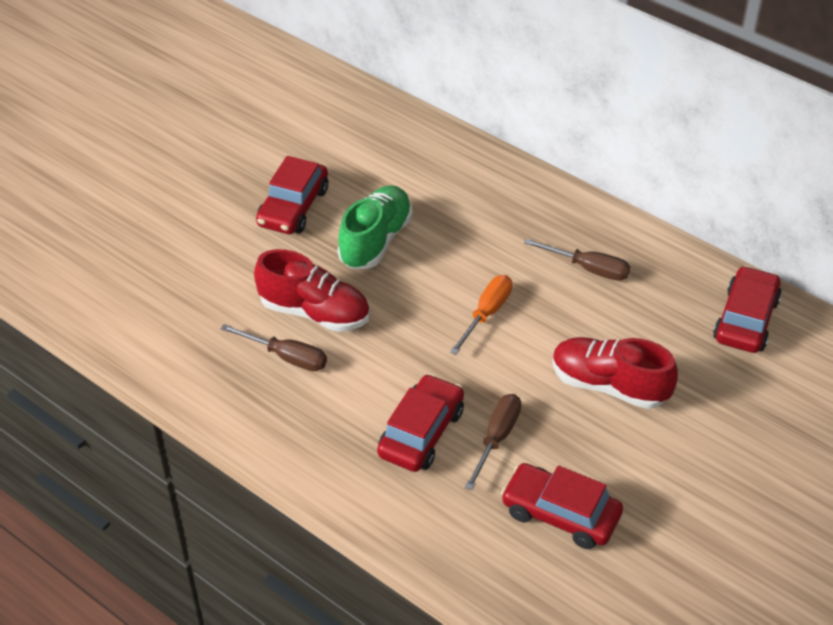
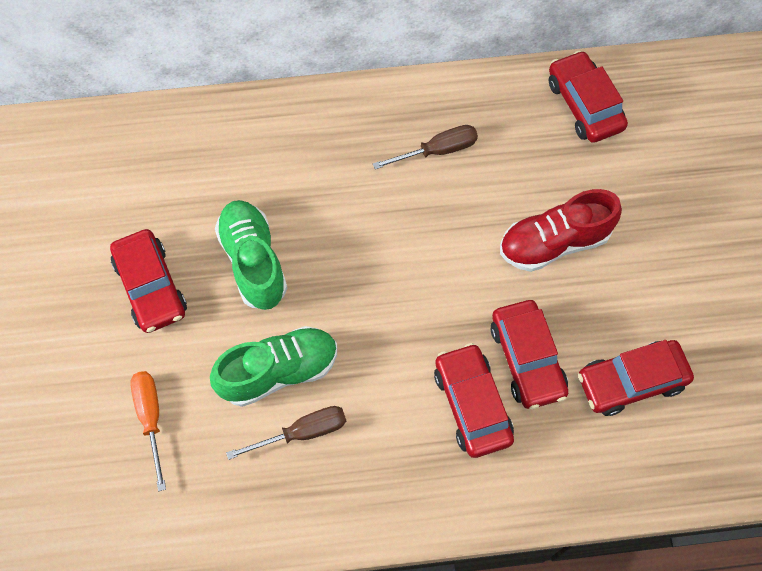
camera: 45 degrees left, 20 degrees up
red shoe [254,249,370,332] -> green shoe [210,326,337,407]
orange screwdriver [450,275,512,355] -> orange screwdriver moved to [130,371,166,491]
brown screwdriver [465,394,522,490] -> red car [491,300,568,409]

